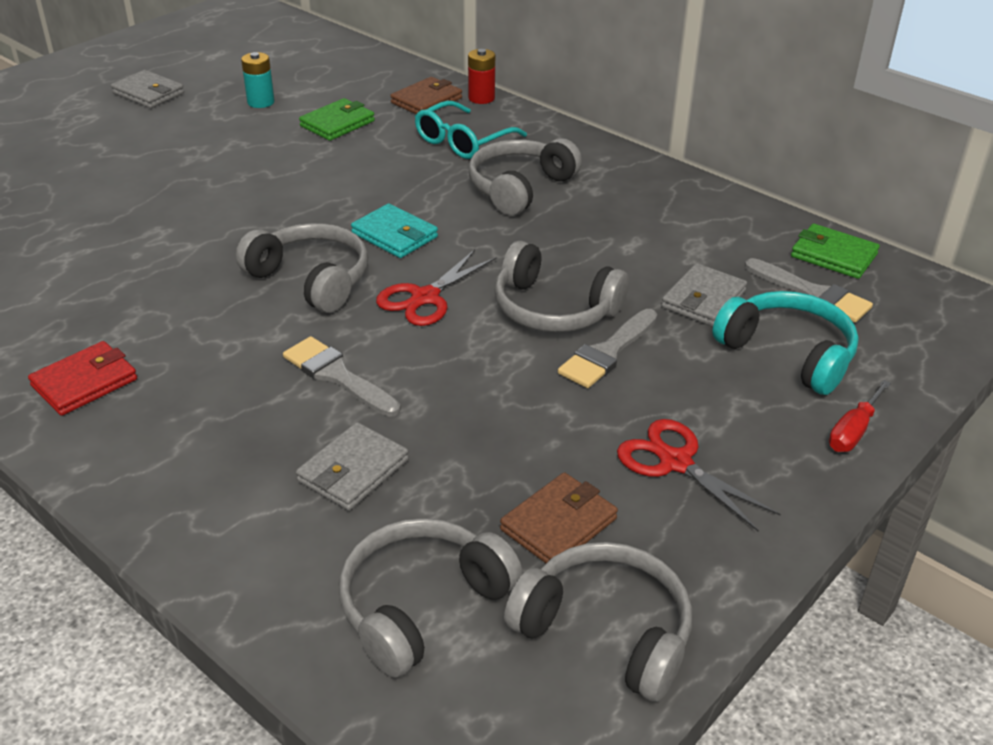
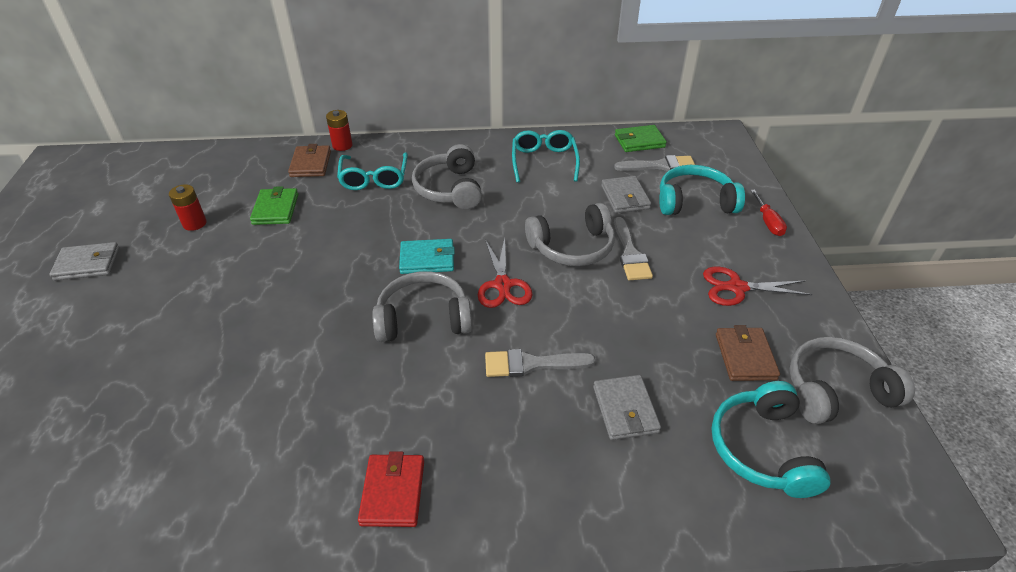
camera: 45 degrees left, 5 degrees up
turquoise battery [241,52,275,108] -> red battery [169,184,207,231]
grey headphones [339,518,523,678] -> turquoise headphones [711,381,831,498]
none -> turquoise glasses [512,130,580,183]

